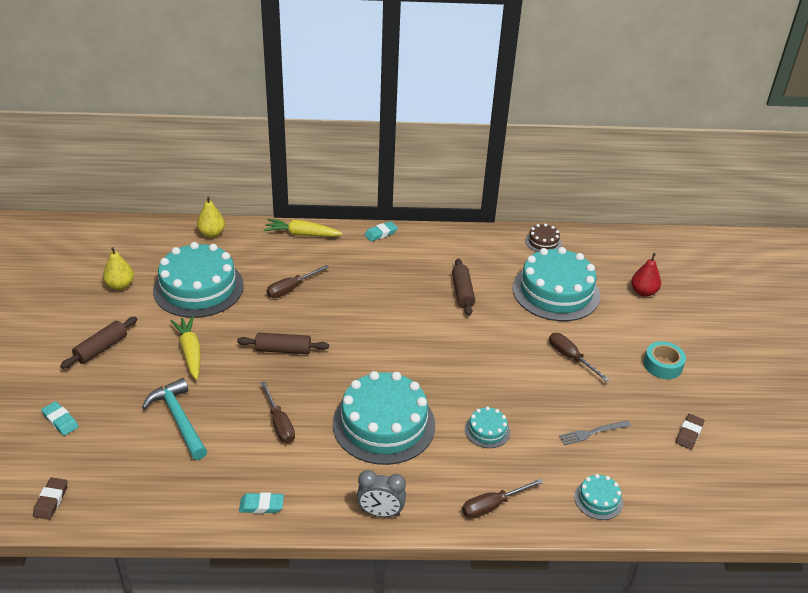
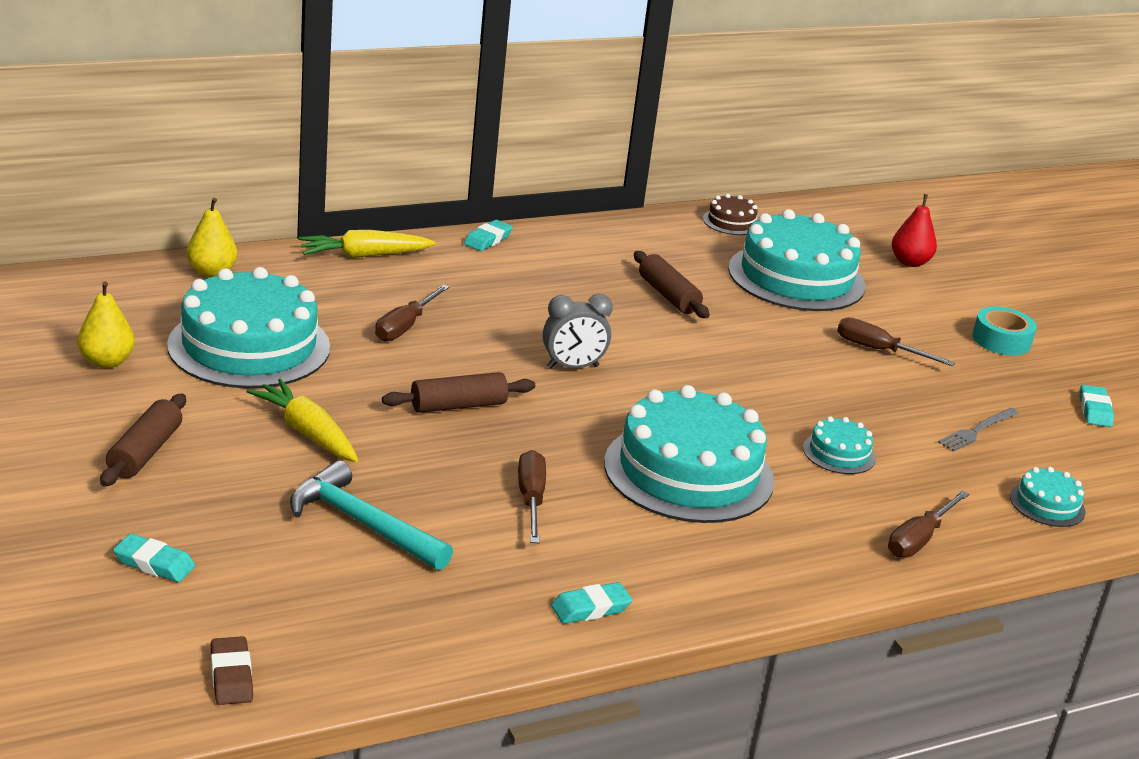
camera: 25 degrees left, 10 degrees down
brown screwdriver [261,382,295,443] -> brown screwdriver turned 135 degrees counterclockwise [518,450,546,543]
grey clock [357,470,406,517] -> grey clock moved to [543,294,613,369]
brown eraser [676,414,704,450] -> turquoise eraser [1079,385,1114,427]

